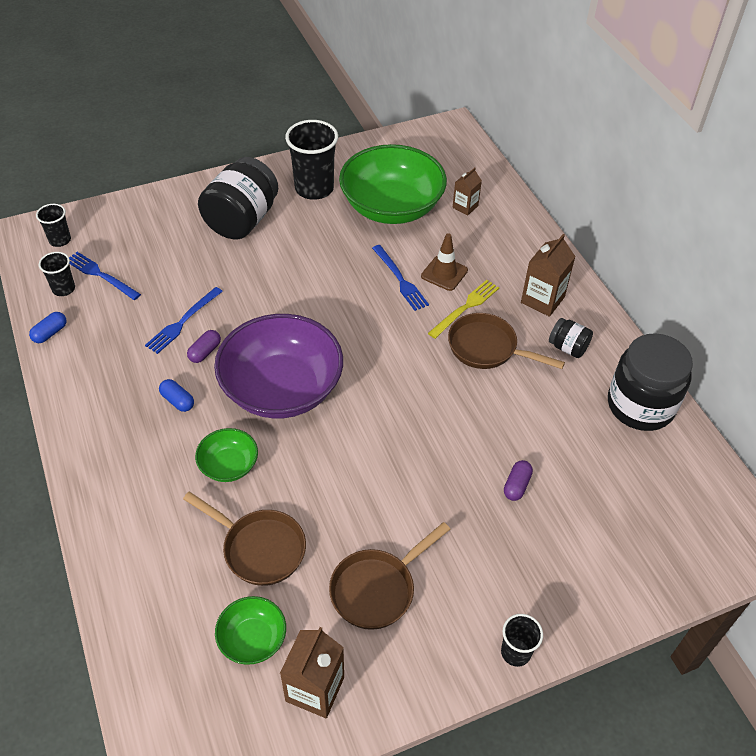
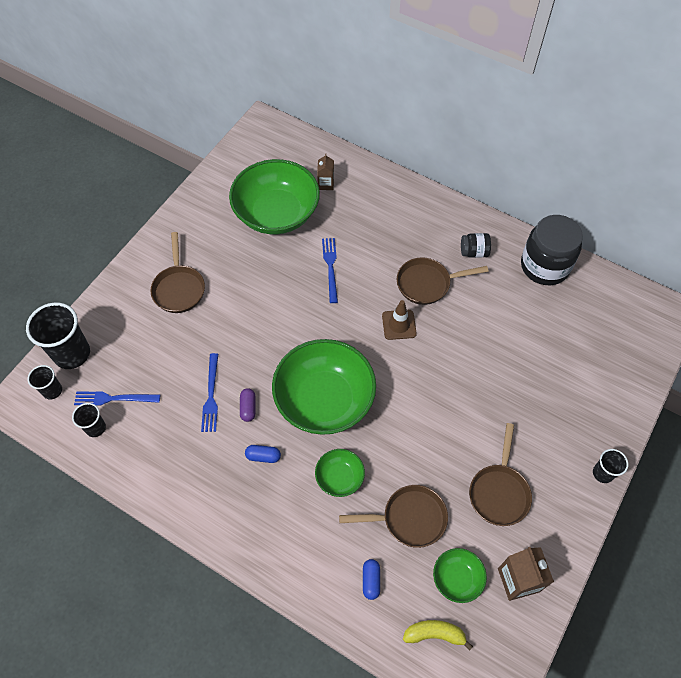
camera: 35 degrees left, 10 degrees up
blue capsule [29,312,66,343] -> blue capsule moved to [363,559,380,600]
black jar [198,157,278,240] -> brown pan [150,232,205,313]
purple bowl [214,314,343,418] -> green bowl [272,339,376,435]
black cup [285,120,338,200] -> black cup moved to [26,302,90,369]
blue fork [372,245,429,311] -> blue fork turned 120 degrees counterclockwise [322,238,338,303]
brown traffic cone [421,233,468,291] -> brown traffic cone moved to [382,300,417,340]
yellow fork [428,280,499,339] -> none
purple capsule [504,460,533,501] -> none
brown carton [521,234,576,317] -> none
none -> yellow banana [403,620,473,650]

